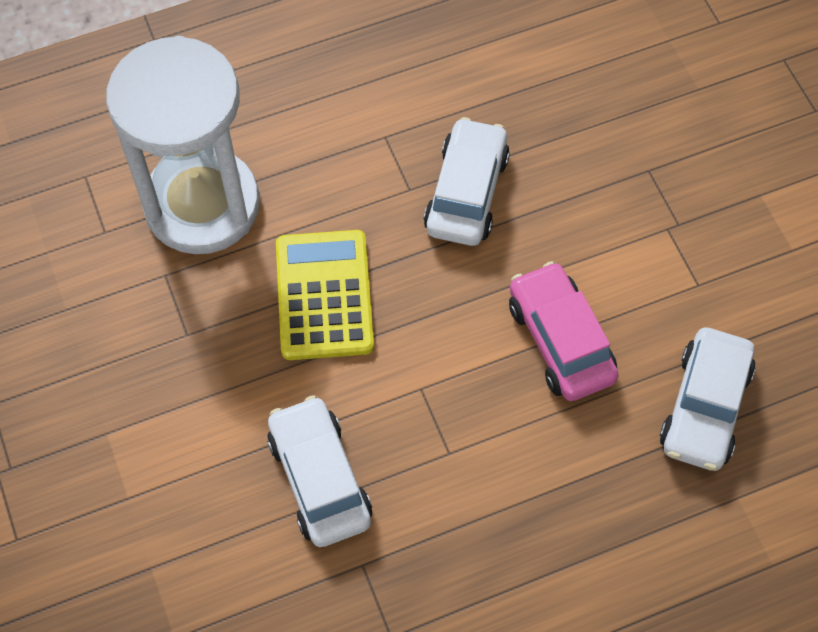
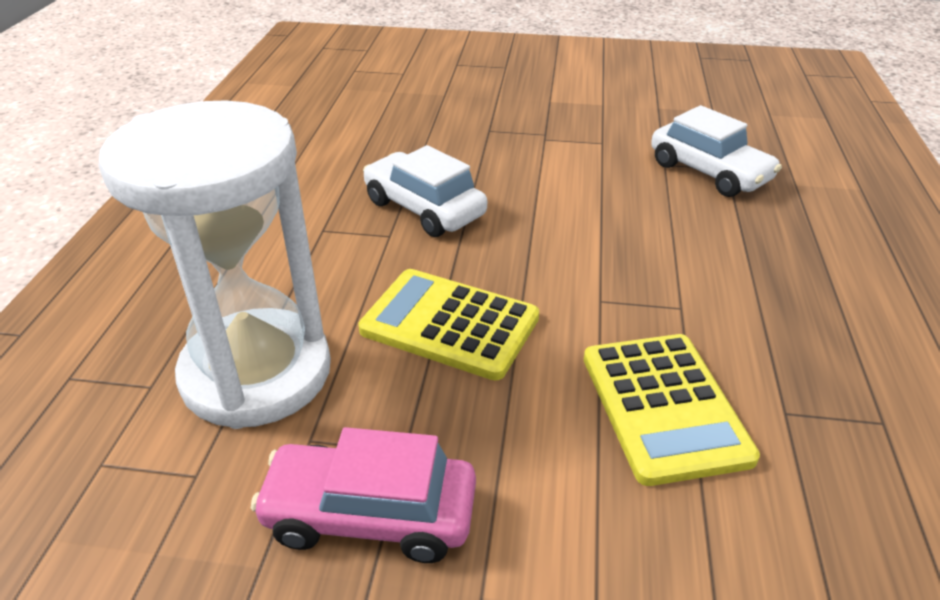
camera: 60 degrees left, 25 degrees down
white car [267,395,372,547] -> yellow calculator [584,334,760,486]
pink car [509,261,619,401] -> pink car moved to [251,427,476,563]

